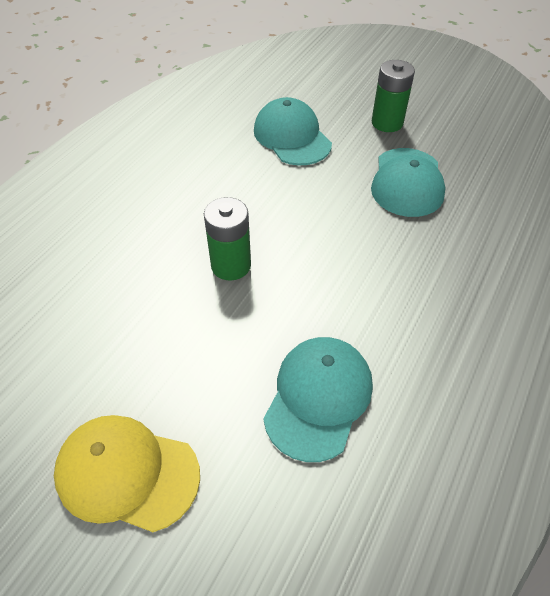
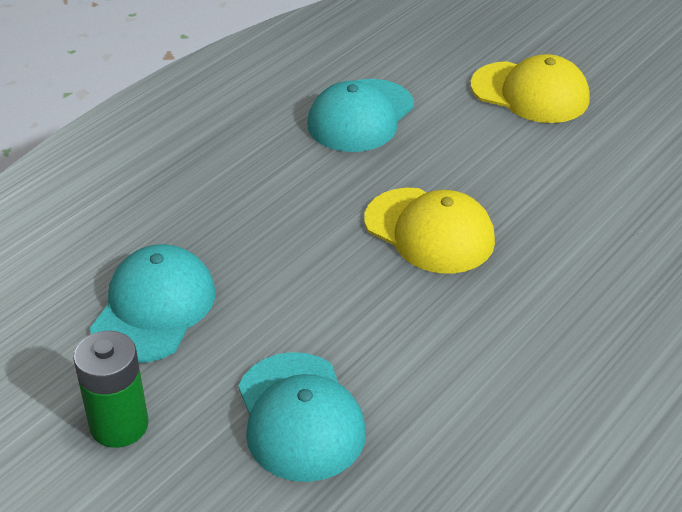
camera: 170 degrees left, 10 degrees down
green battery [204,197,251,281] -> yellow cap [364,188,495,274]

